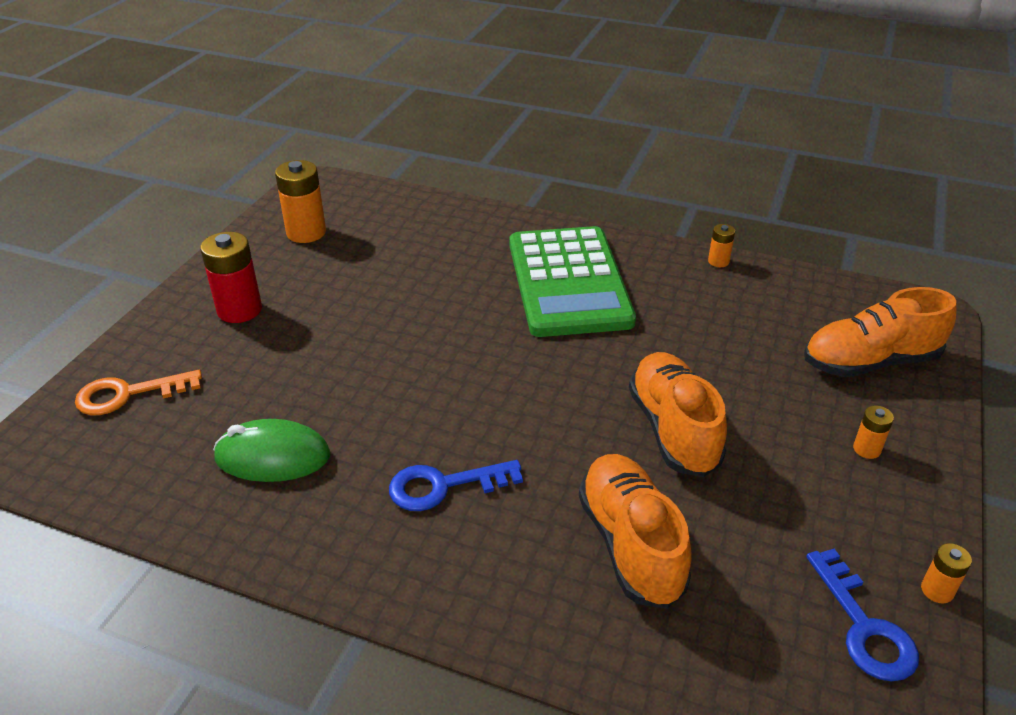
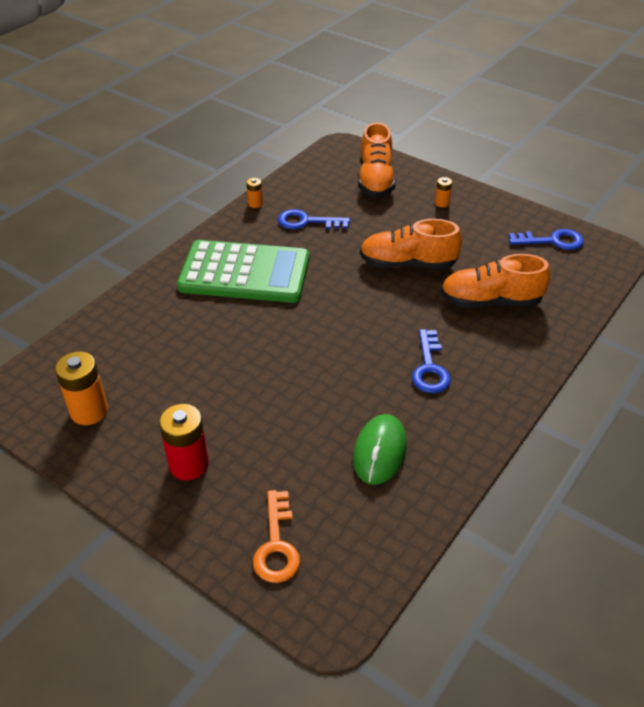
camera: 75 degrees left, 5 degrees up
orange battery [921,543,972,603] -> none
none -> blue key [278,209,350,229]

